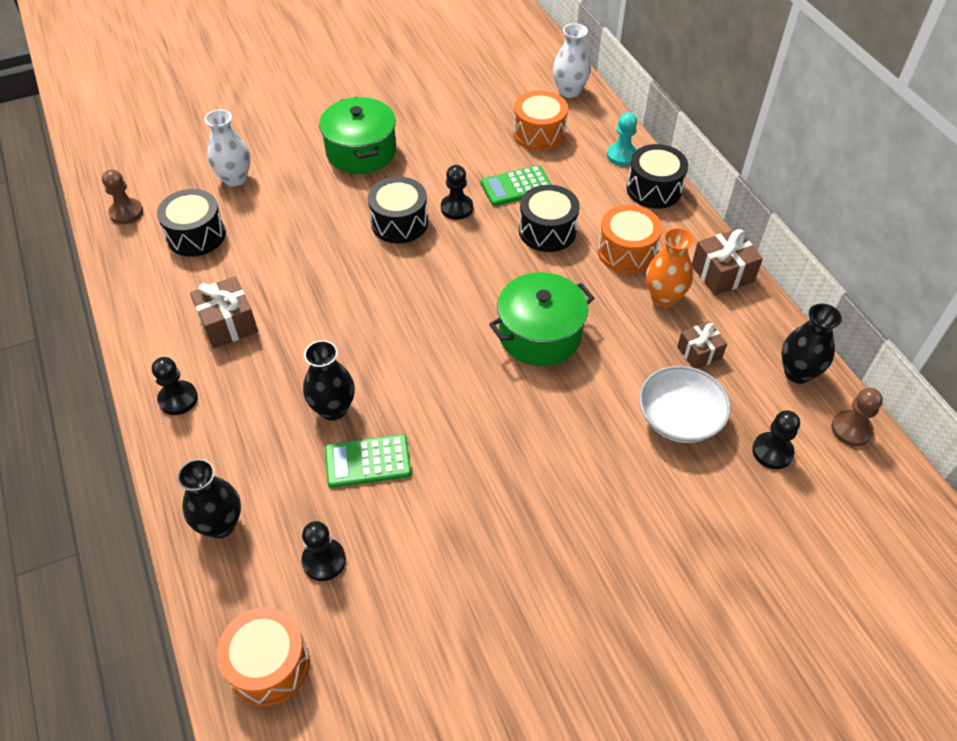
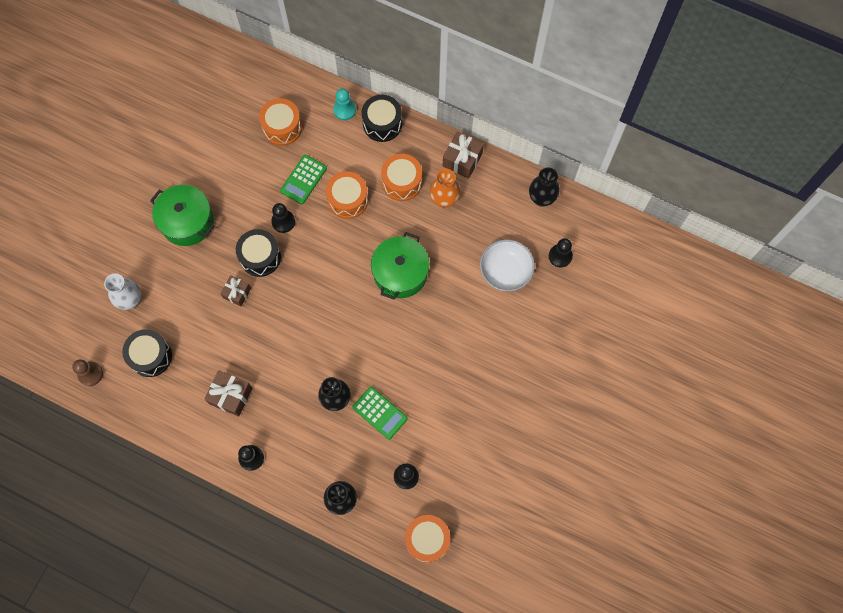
camera: 40 degrees left, 20 degrees up
green calculator [325,434,411,488] -> green calculator turned 90 degrees counterclockwise [352,387,408,440]
black drum [519,185,580,252] -> orange drum [326,171,368,219]
white vase [553,23,591,98] -> none
brown gift [677,321,727,368] -> brown gift moved to [220,275,251,306]
brown pawn [831,388,883,446] -> none

